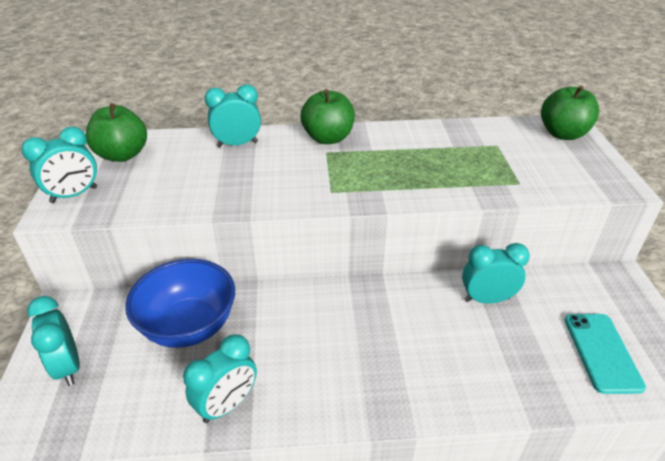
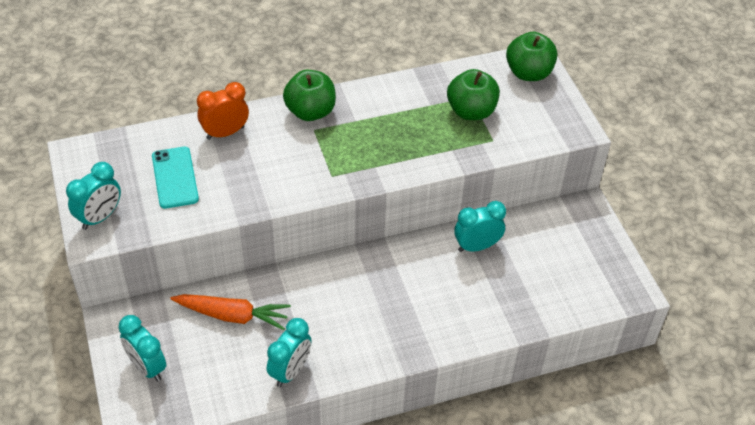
camera: 15 degrees left, 10 degrees up
green apple [86,103,147,162] -> green apple moved to [447,69,500,120]
blue bowl [125,259,235,348] -> orange carrot [170,294,291,330]
turquoise clock [205,84,261,147] -> orange clock [197,82,249,140]
turquoise phone [565,314,646,394] -> turquoise phone moved to [152,147,199,209]

